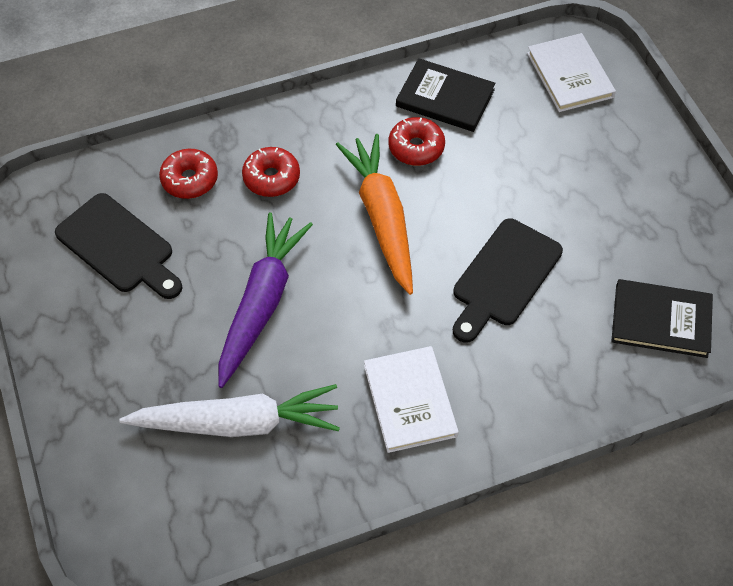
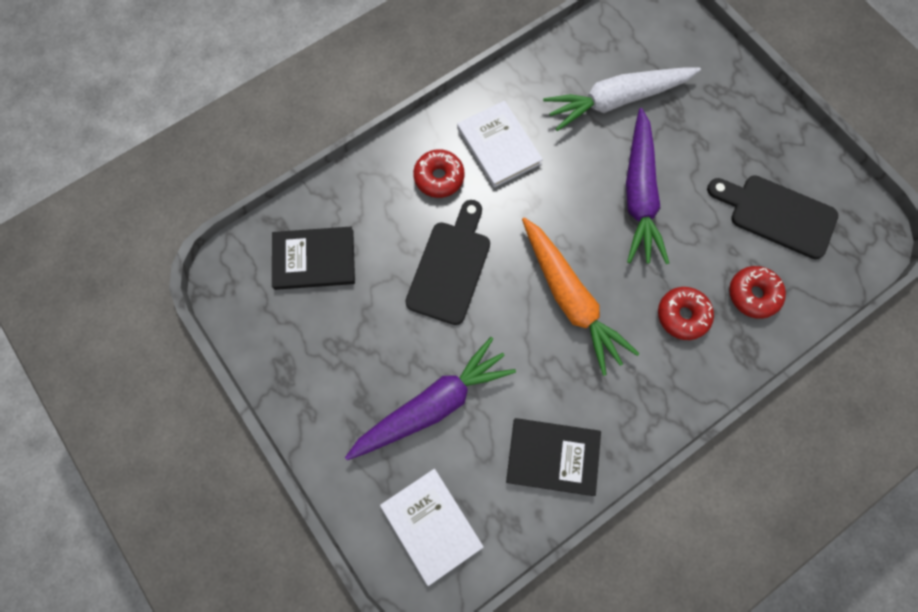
camera: 165 degrees right, 15 degrees up
red donut [389,117,445,166] -> red donut moved to [413,149,464,198]
none -> purple carrot [345,337,516,460]

